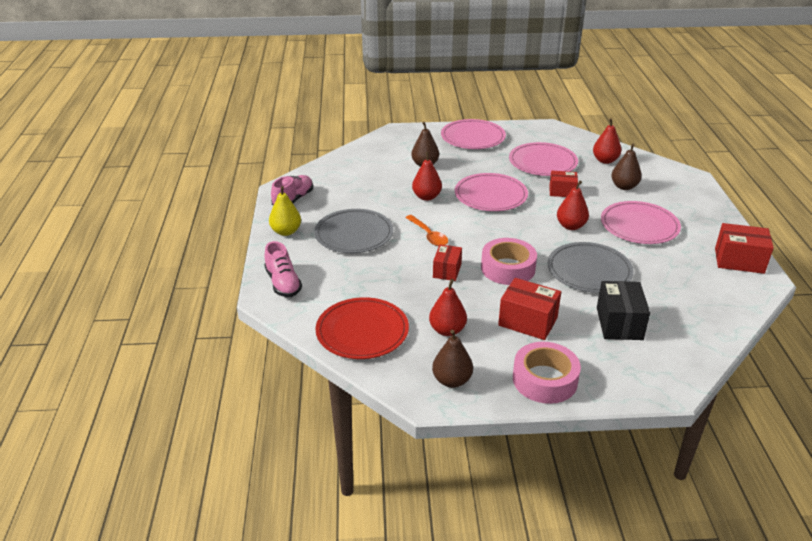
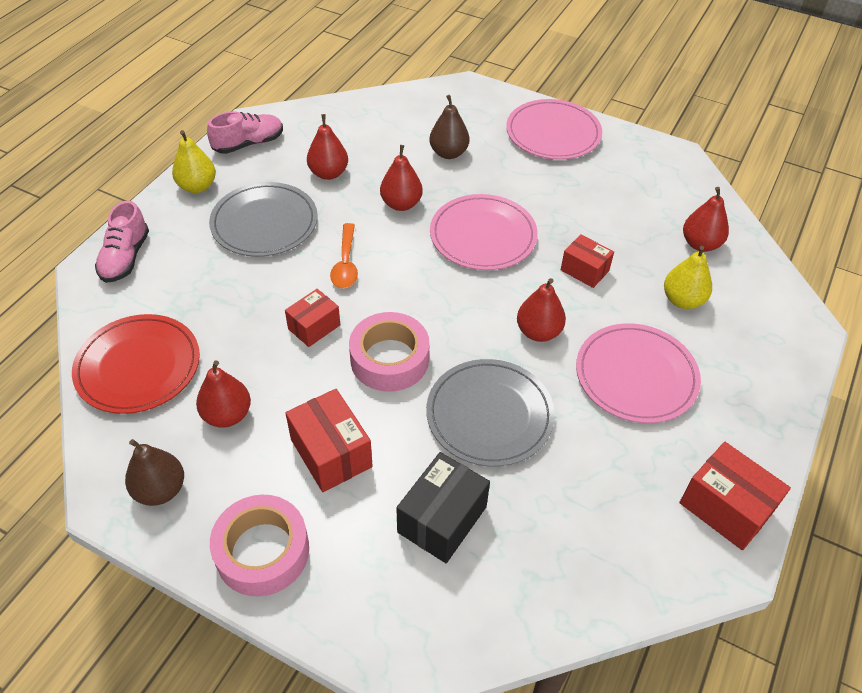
camera: 30 degrees right, 15 degrees up
pink plate [509,142,578,176] -> none
brown pear [611,143,642,190] -> yellow pear [664,246,712,309]
none -> red pear [307,114,348,180]

